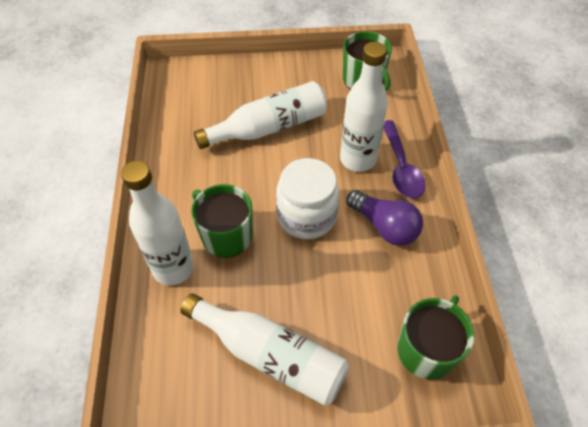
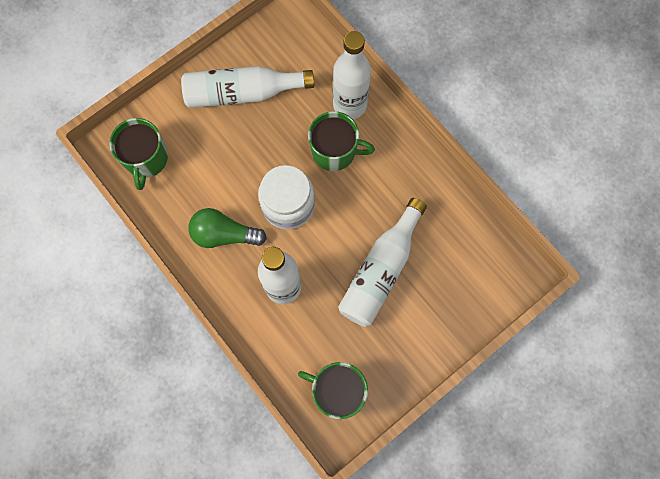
camera: 145 degrees right, 20 degrees up
purple light bulb [346,190,423,246] -> green light bulb [188,208,267,248]
purple spoon [383,120,426,198] -> none

